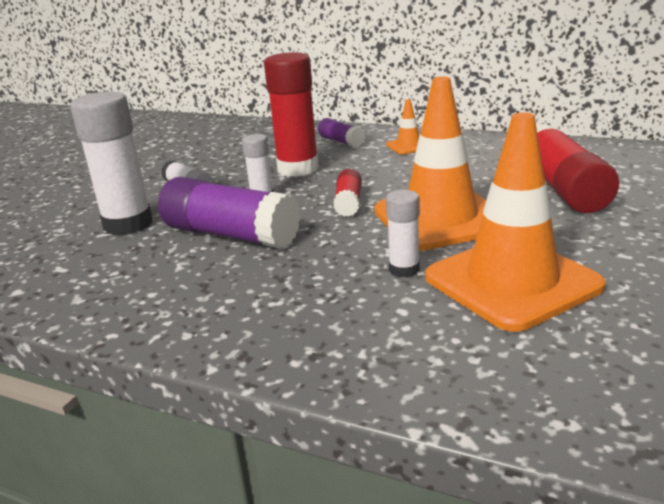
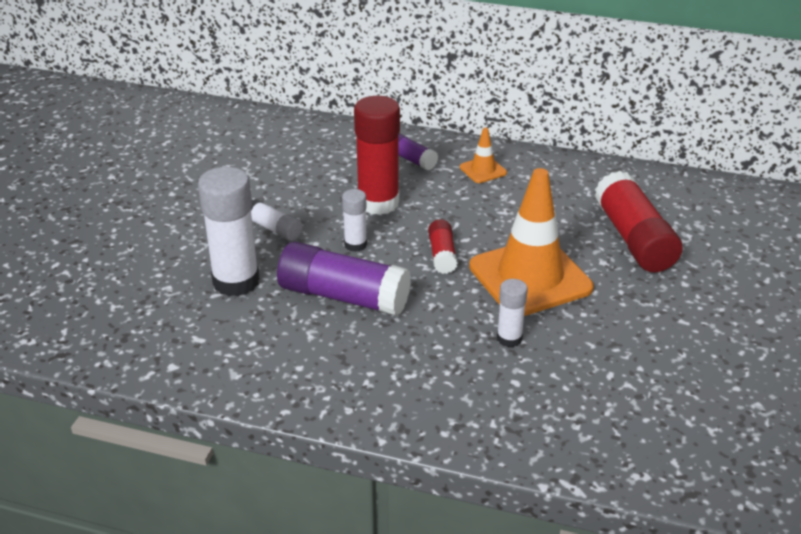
camera: 10 degrees left, 10 degrees up
orange traffic cone [425,112,606,332] -> none

